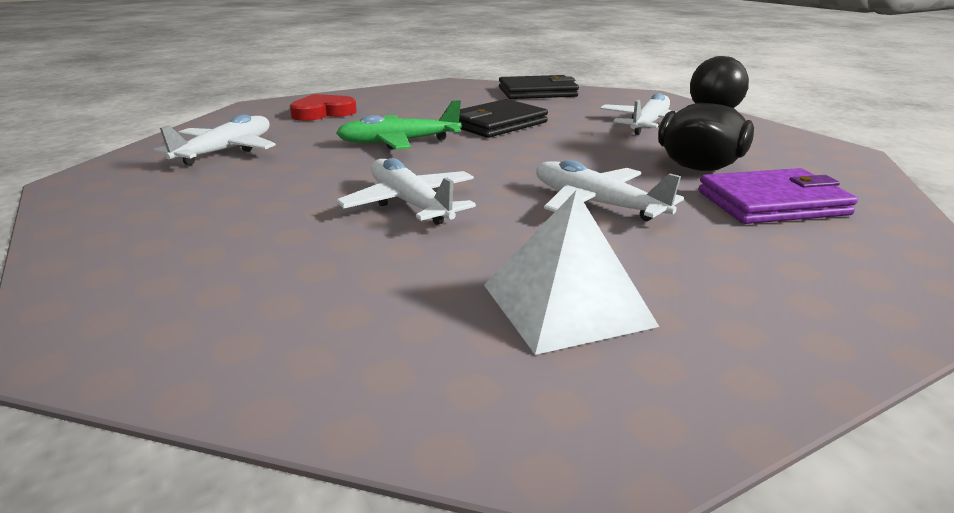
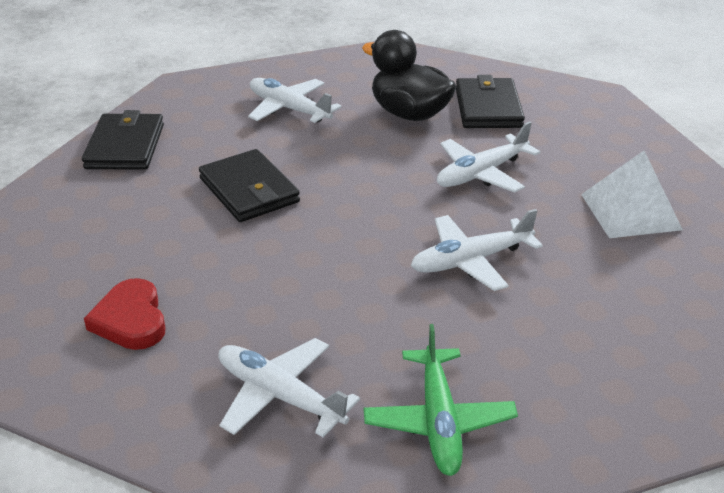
camera: 80 degrees left, 10 degrees up
green plane [336,100,461,150] -> green plane moved to [363,324,518,476]
purple wallet [698,168,858,224] -> black wallet [456,75,525,128]

